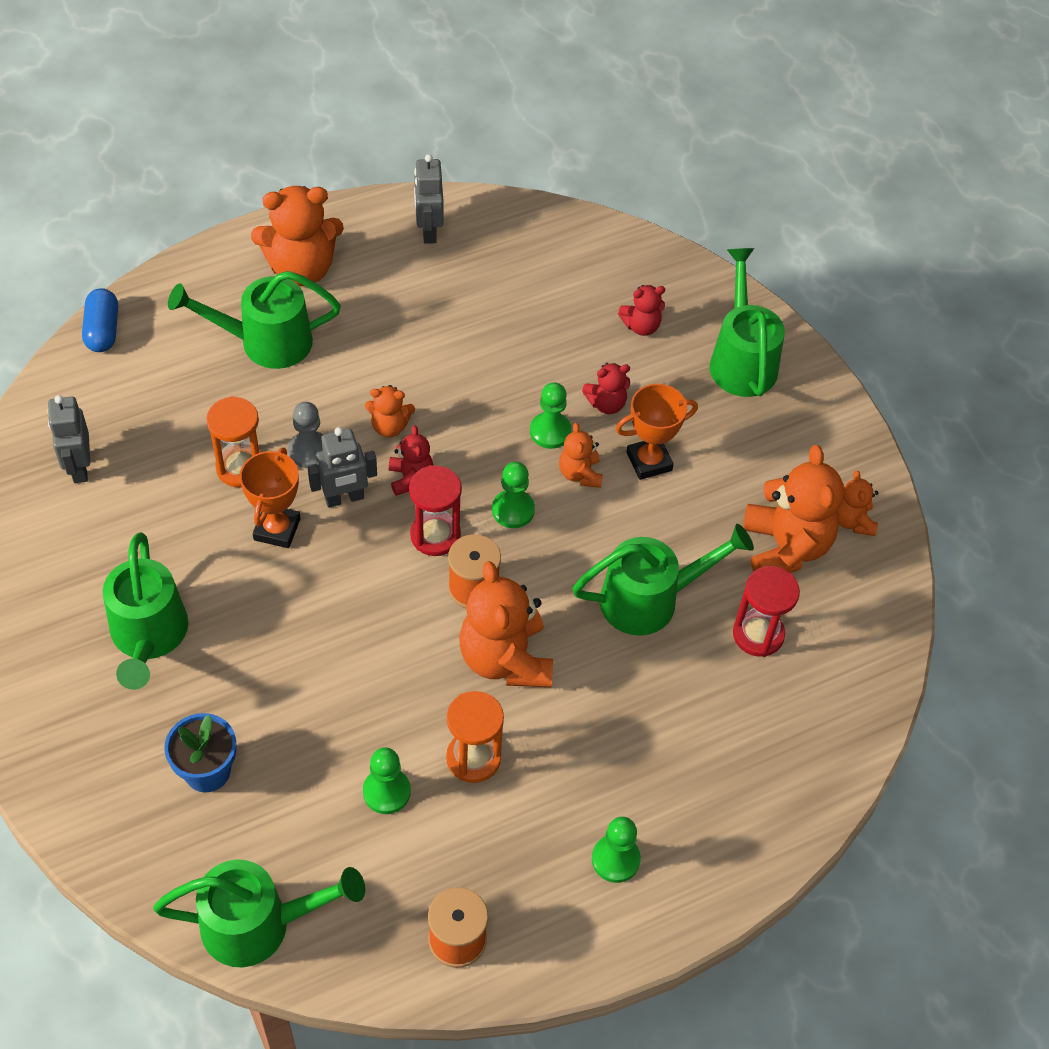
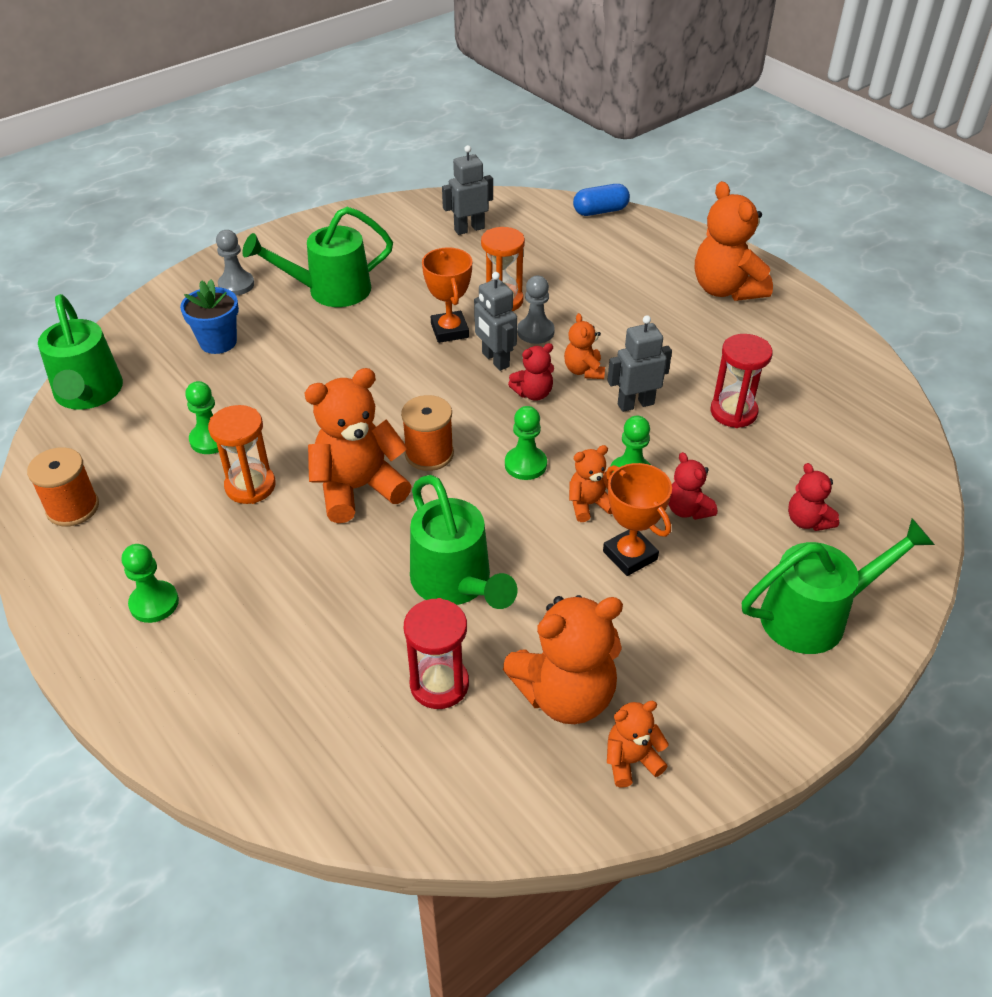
camera: 80 degrees right, 10 degrees down
green watering can [168,271,341,369] -> none
orange trophy [240,447,300,548] -> orange trophy turned 75 degrees clockwise [422,247,472,343]
red hourglass [409,465,462,556] -> red hourglass moved to [711,334,773,428]
grey robot [414,154,444,244] -> grey robot moved to [607,315,672,412]
none -> grey pawn [216,230,254,296]

